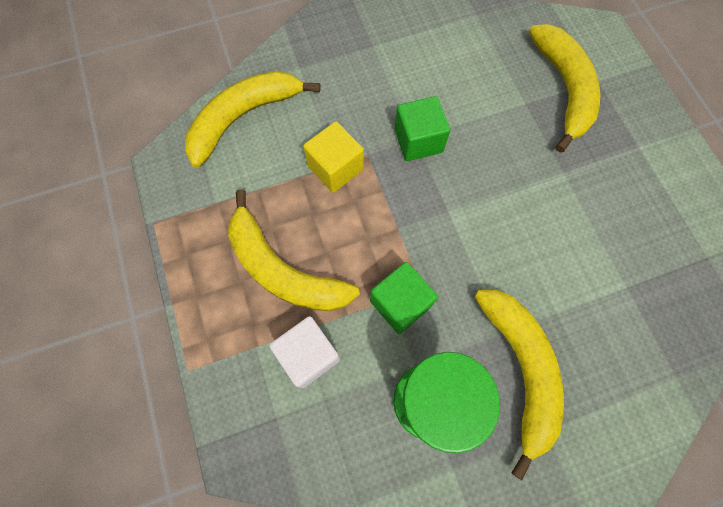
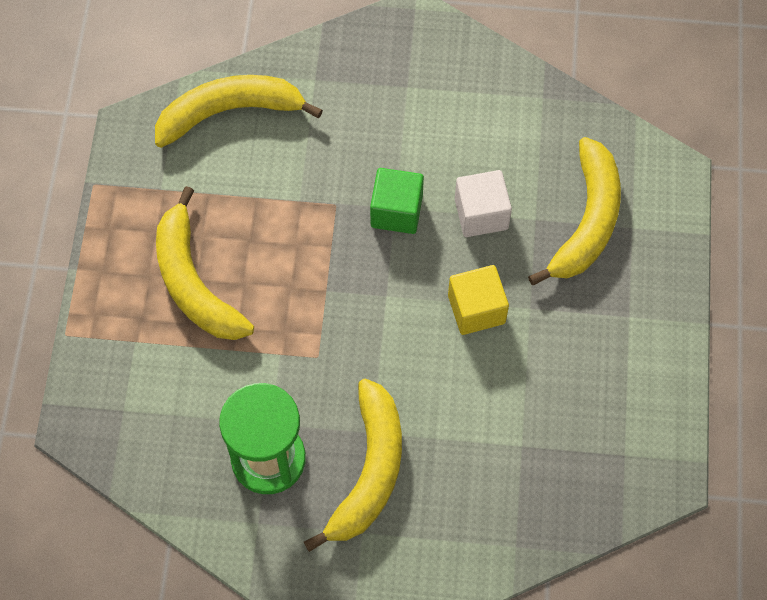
camera: 25 degrees right, 5 degrees down
white cube [269,316,340,388] -> white cube moved to [455,170,512,237]
yellow cube [303,121,364,193] -> yellow cube moved to [448,265,509,335]
green cube [370,262,438,334] -> none

